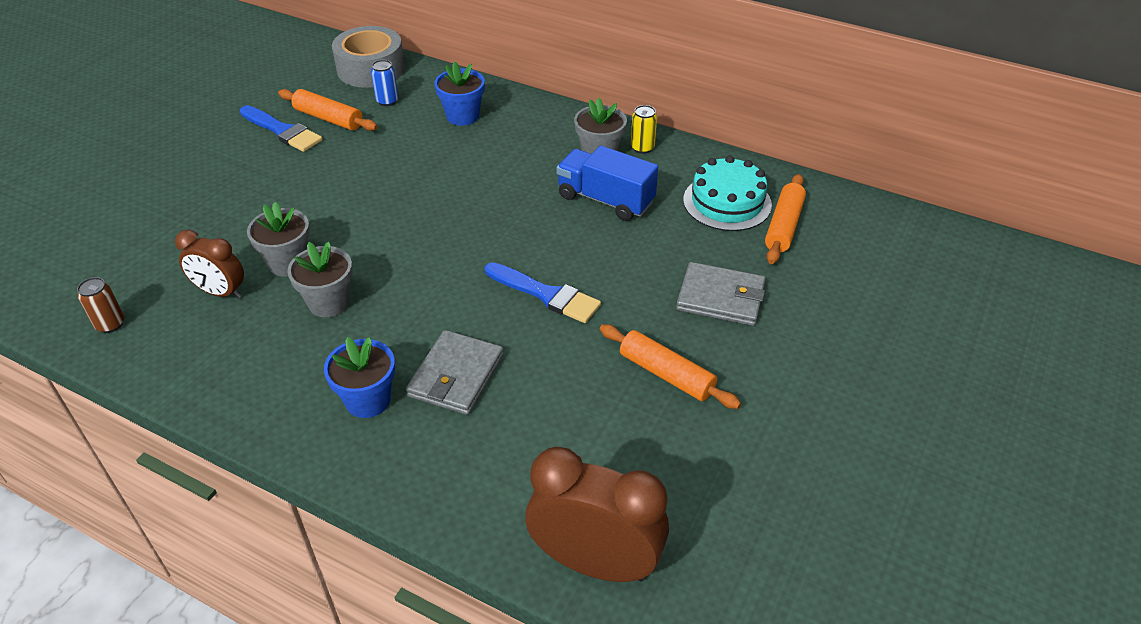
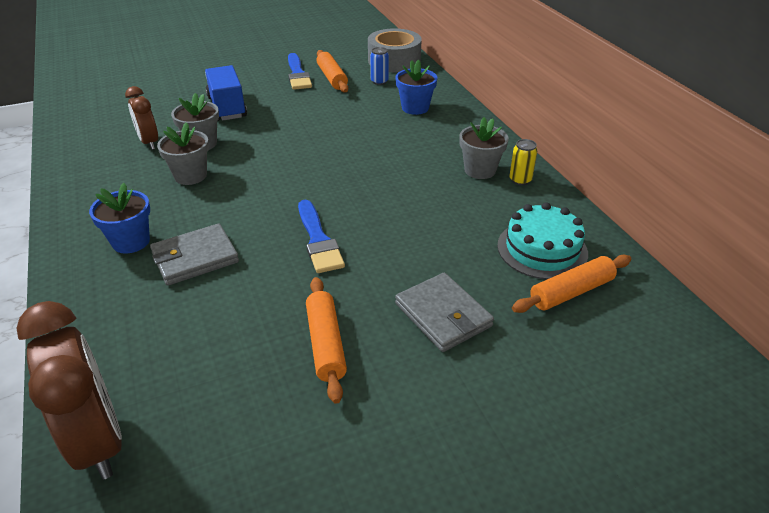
camera: 40 degrees right, 5 degrees down
brown can [77,277,124,333] -> none
blue truck [557,145,658,221] -> blue truck moved to [205,65,247,121]

